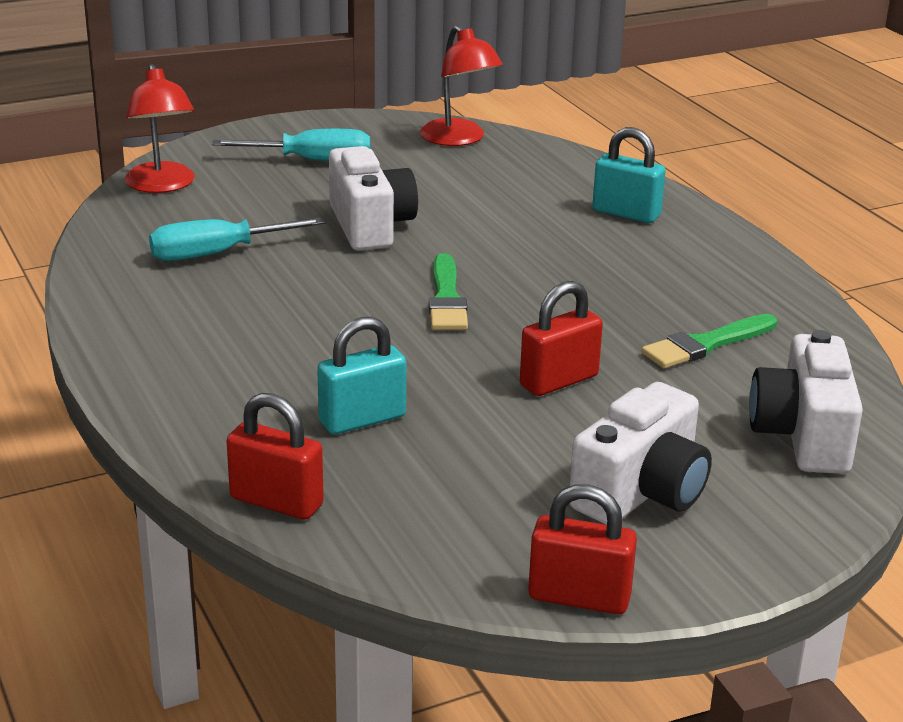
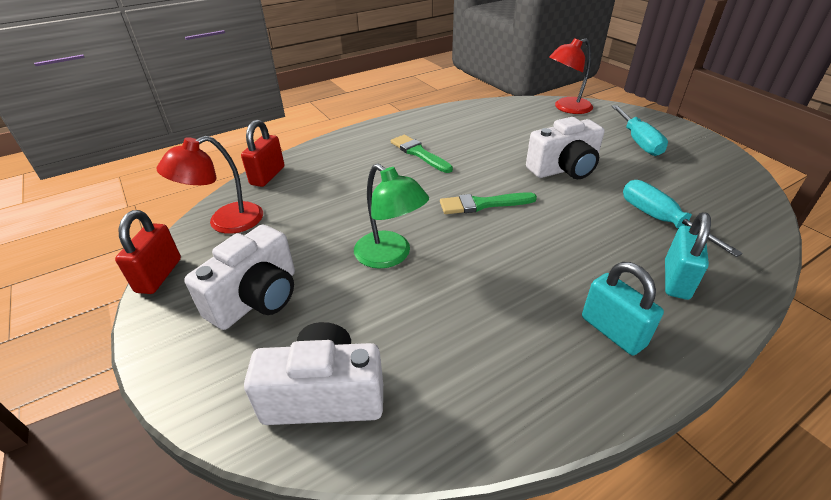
camera: 85 degrees right, 10 degrees up
turquoise screwdriver [149,217,326,261] -> turquoise screwdriver moved to [623,180,743,257]
turquoise padlock [317,317,406,434] -> turquoise padlock moved to [582,262,664,355]
red lamp [420,25,503,146] -> red lamp moved to [157,136,263,234]
red padlock [520,281,603,396] -> green lamp [354,164,429,269]
white camera [570,382,712,525] -> white camera turned 90 degrees counterclockwise [184,224,295,330]
green brush [641,314,777,368] -> green brush moved to [391,135,453,173]

